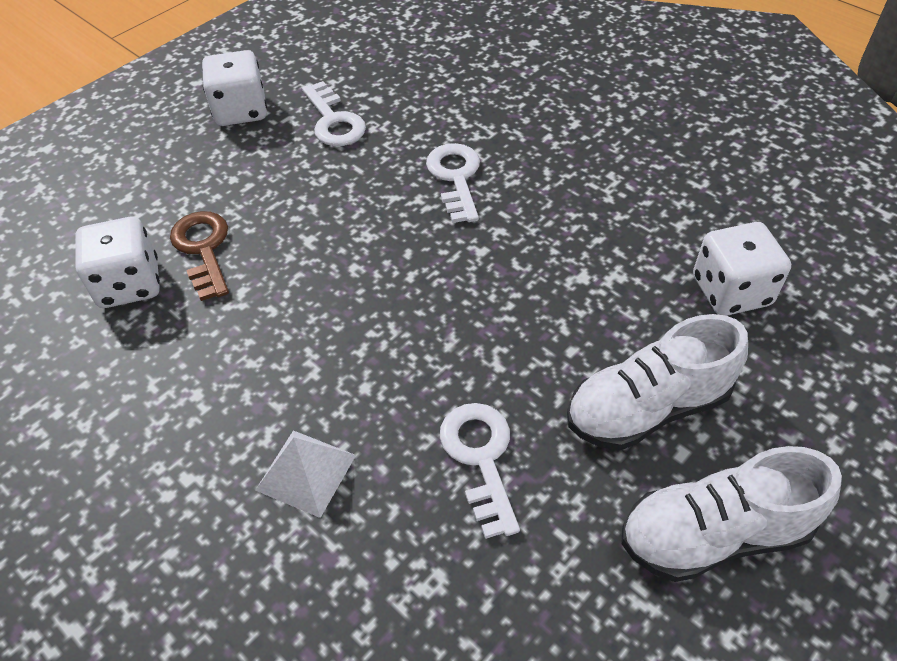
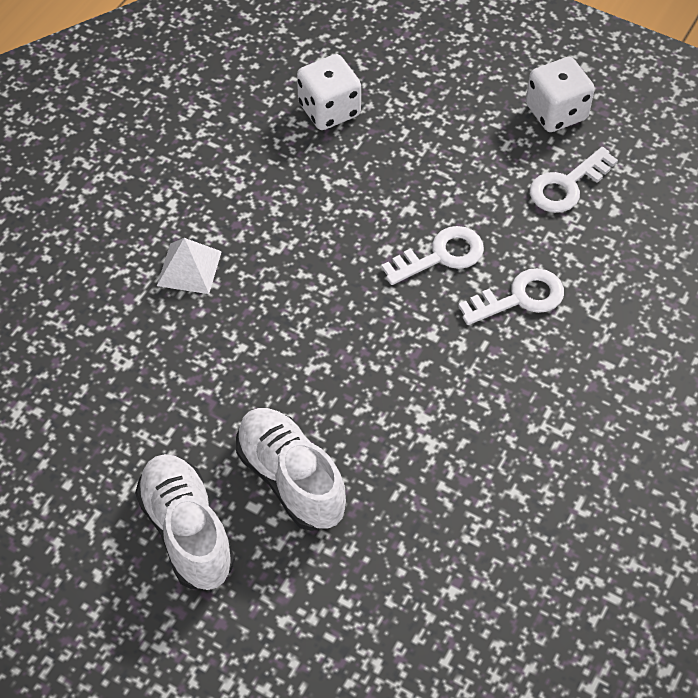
camera: 75 degrees right, 5 degrees up
brown key [170,211,229,301] -> none
white key [440,403,520,539] -> white key moved to [381,226,484,285]
white dice [693,222,791,316] -> none

